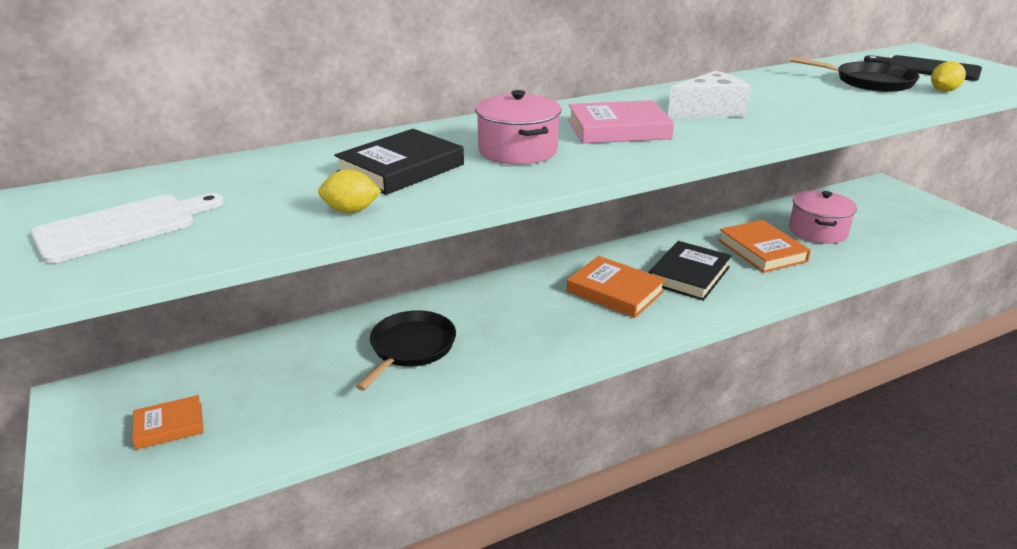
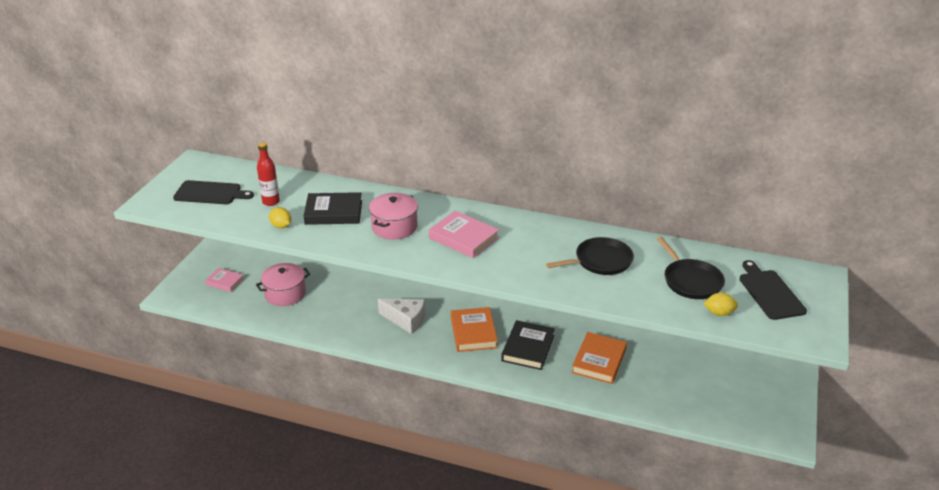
camera: 45 degrees right, 5 degrees up
white cutting board [31,193,224,264] -> black cutting board [173,180,254,204]
orange book [132,395,204,450] -> pink book [205,268,244,292]
black pan [356,310,456,391] -> black pan moved to [546,237,634,275]
black book [649,241,732,301] -> black book turned 60 degrees counterclockwise [501,320,555,370]
white cheese [668,71,751,118] -> white cheese moved to [378,299,425,334]
pink pot [789,190,857,244] -> pink pot moved to [256,263,310,306]
none -> red bottle [257,143,280,206]

